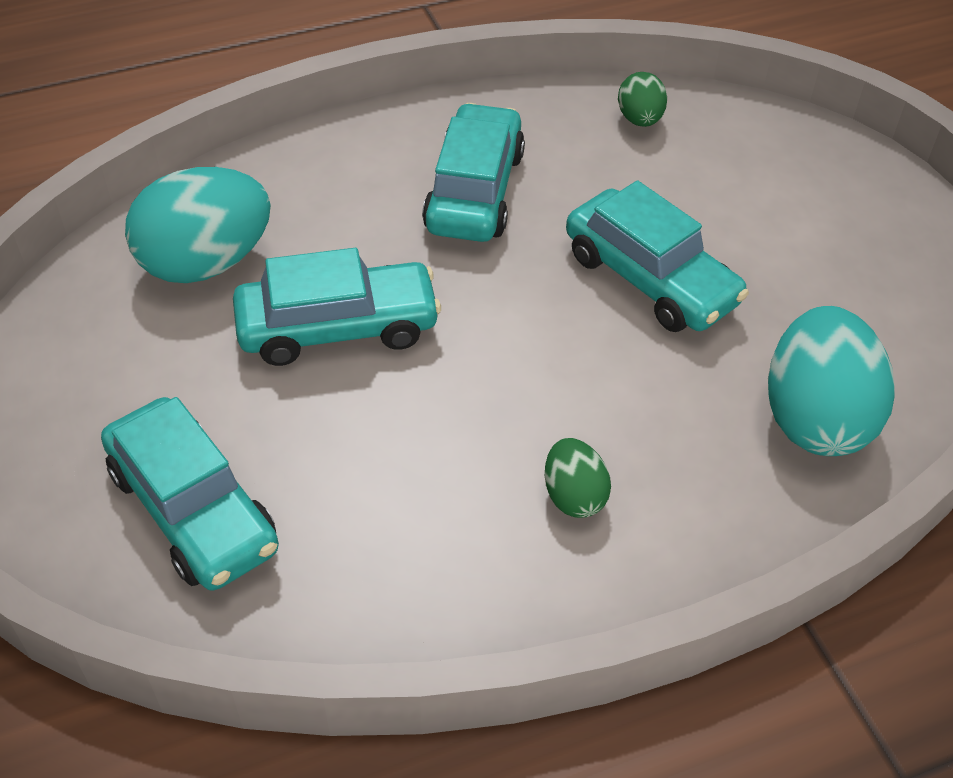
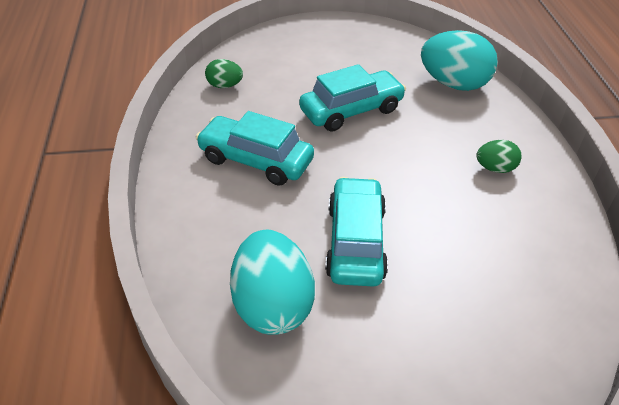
camera: 75 degrees left, 5 degrees down
turquoise car [101,397,279,591] -> none

